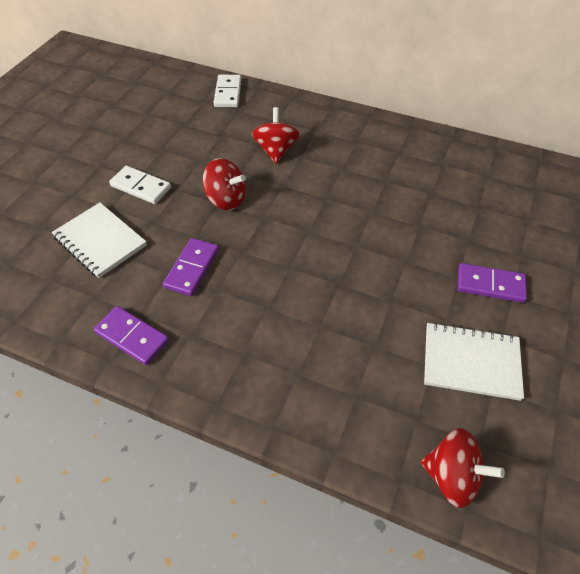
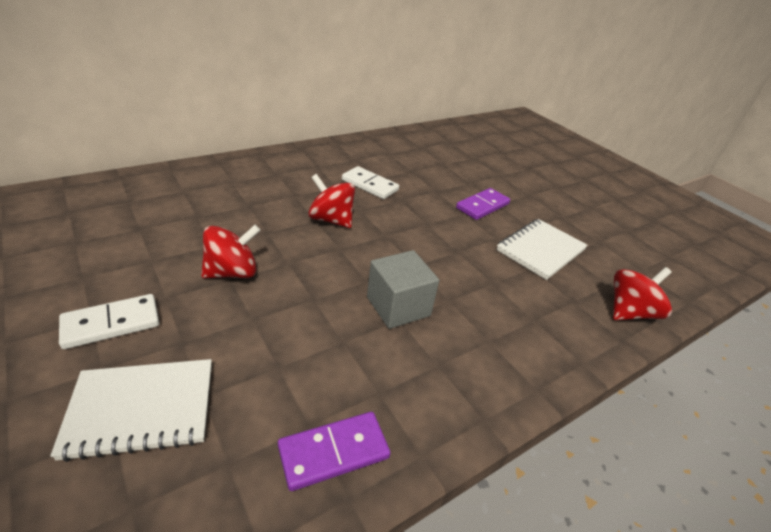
camera: 60 degrees left, 15 degrees down
purple domino [163,238,219,296] -> none
white domino [214,75,241,107] -> white domino moved to [342,166,399,199]
red spinning top [252,107,300,164] -> red spinning top moved to [308,174,355,228]
none -> grey cube [367,250,439,329]

